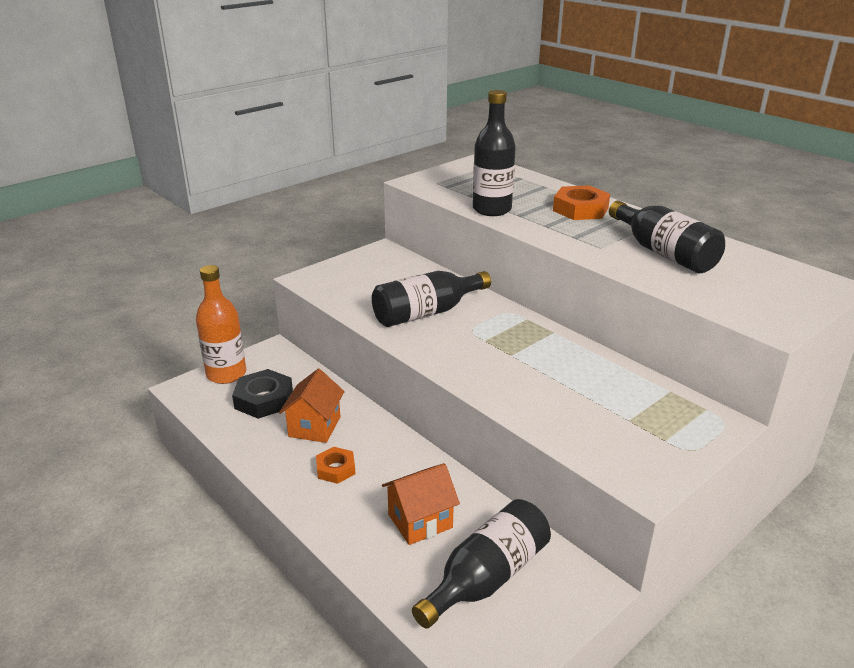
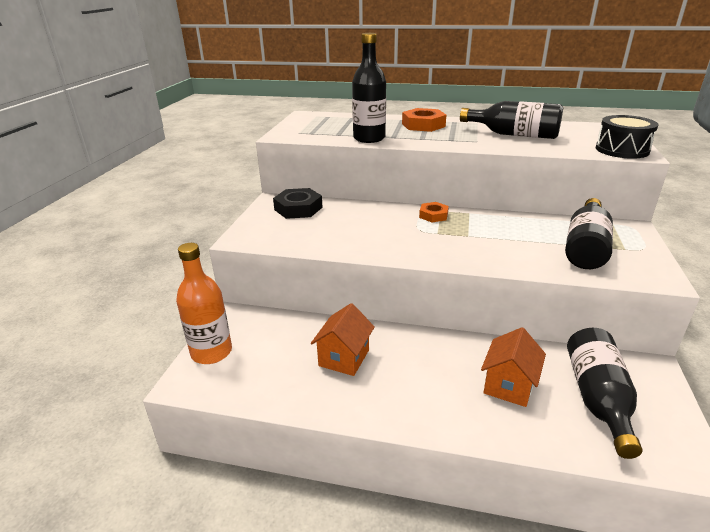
camera: 35 degrees left, 0 degrees up
black nut [232,369,293,419] -> black nut moved to [273,188,323,219]
orange house [279,369,345,443] -> orange house turned 45 degrees clockwise [311,303,375,376]
orange nut [316,447,355,484] -> orange nut moved to [419,202,449,222]
black bottle [372,271,491,327] -> black bottle moved to [565,198,613,269]
none -> black drum [596,115,658,159]

